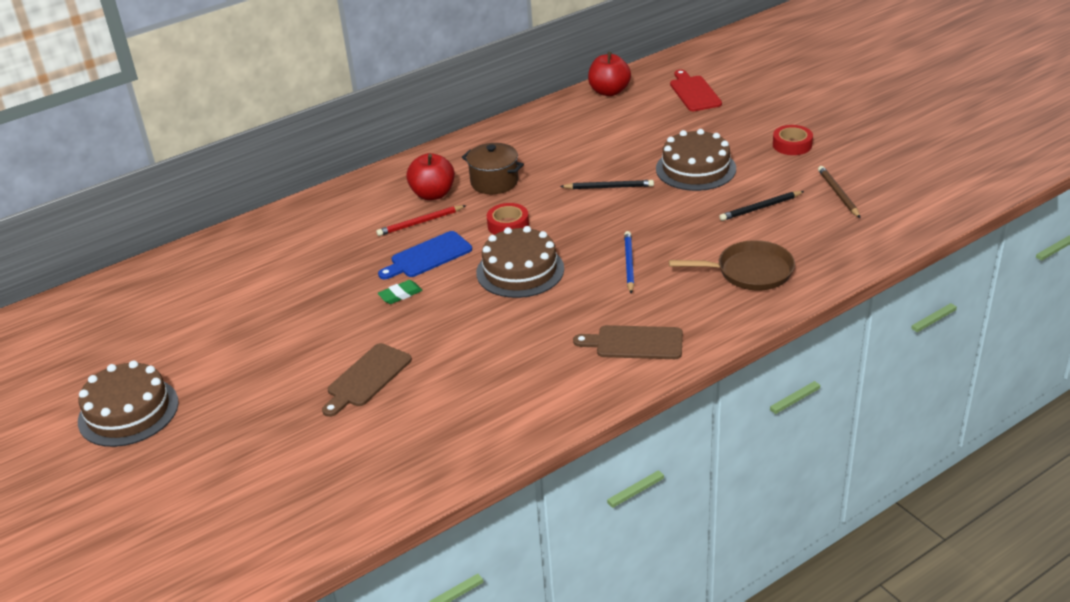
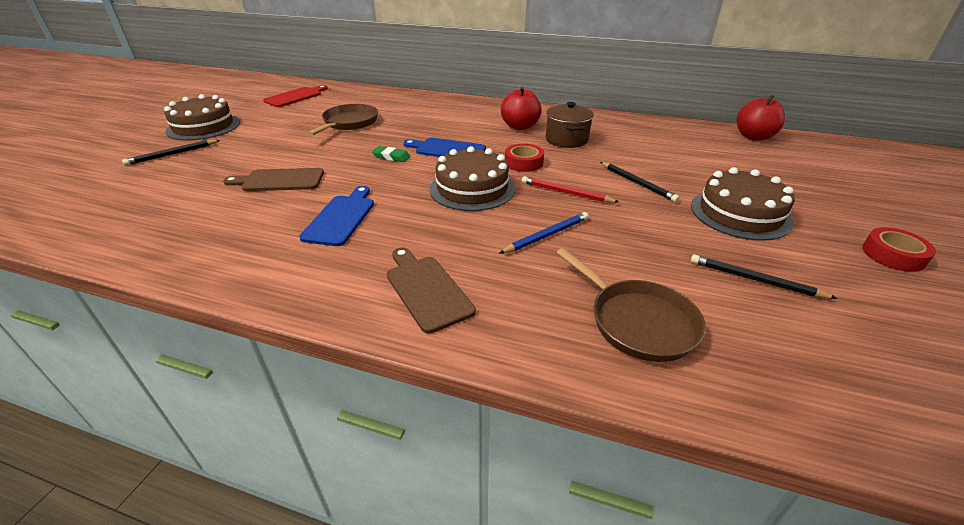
camera: 50 degrees right, 0 degrees up
red pencil [376,205,466,236] -> red pencil moved to [522,176,619,203]
red cutting board [670,70,722,111] -> red cutting board moved to [263,85,328,107]
brown pencil [818,166,860,218] -> none
none -> black pencil [122,140,220,166]
none -> blue cutting board [299,186,374,246]
none -> brown pan [307,104,378,136]

